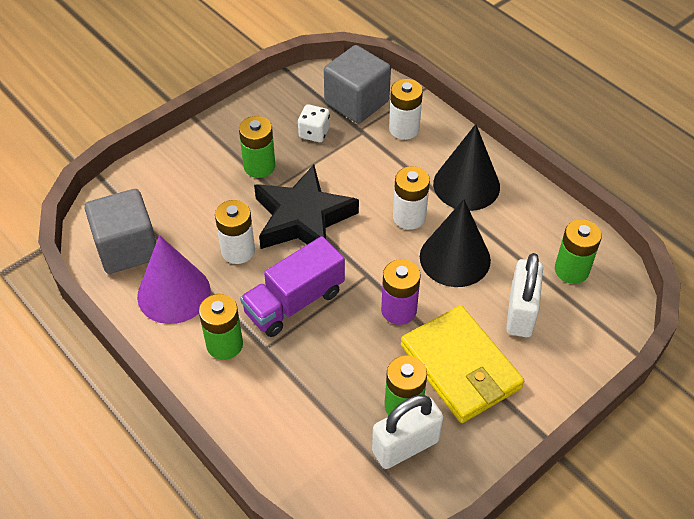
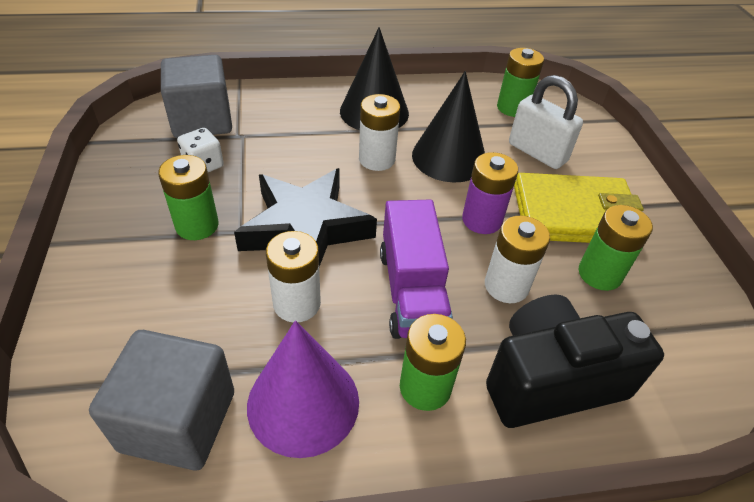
camera: 60 degrees left, 5 degrees down
white padlock [372,395,443,469] -> none
white battery [389,79,423,140] -> white battery moved to [485,216,550,303]
none -> black camera [486,295,664,428]

